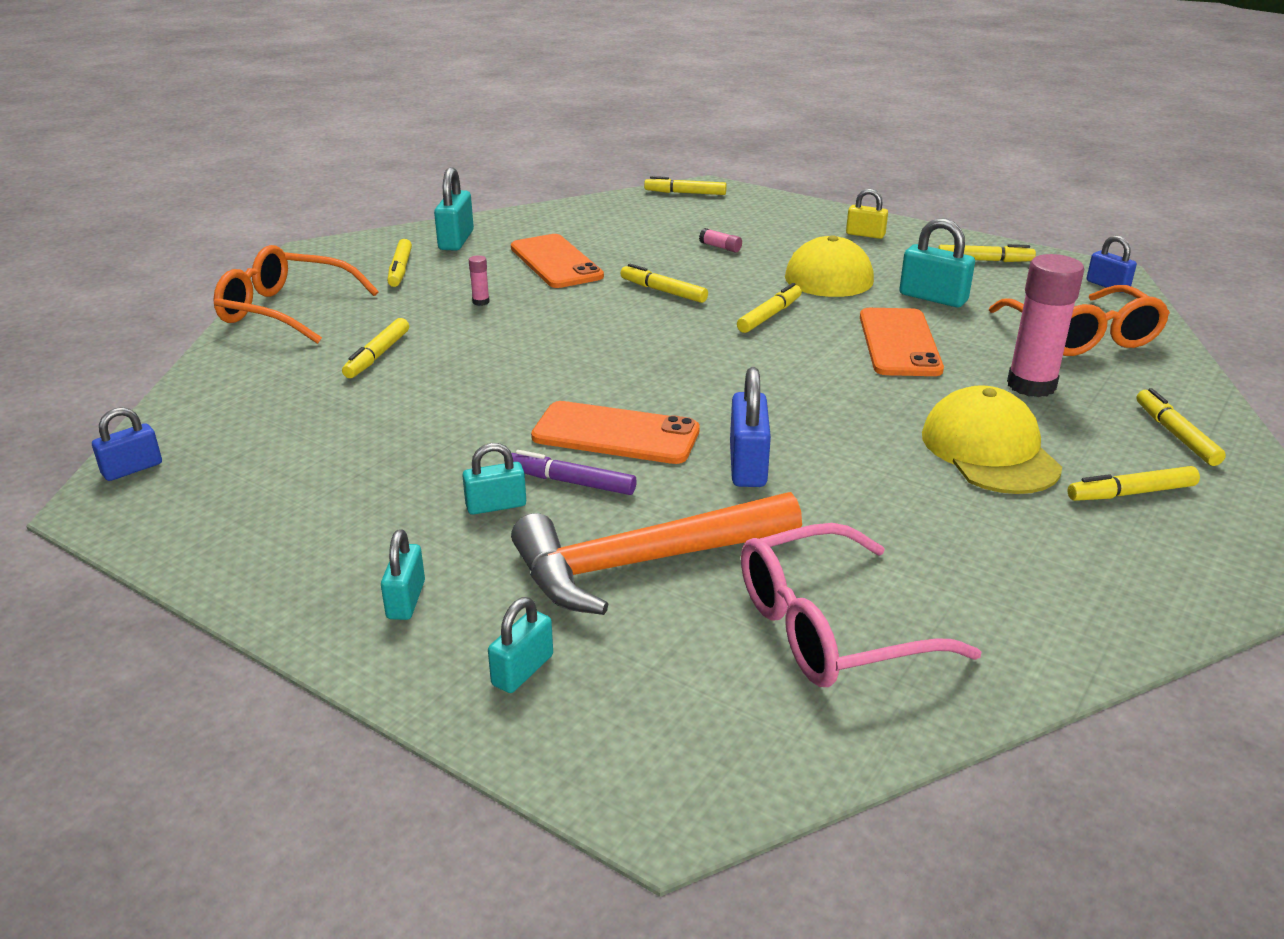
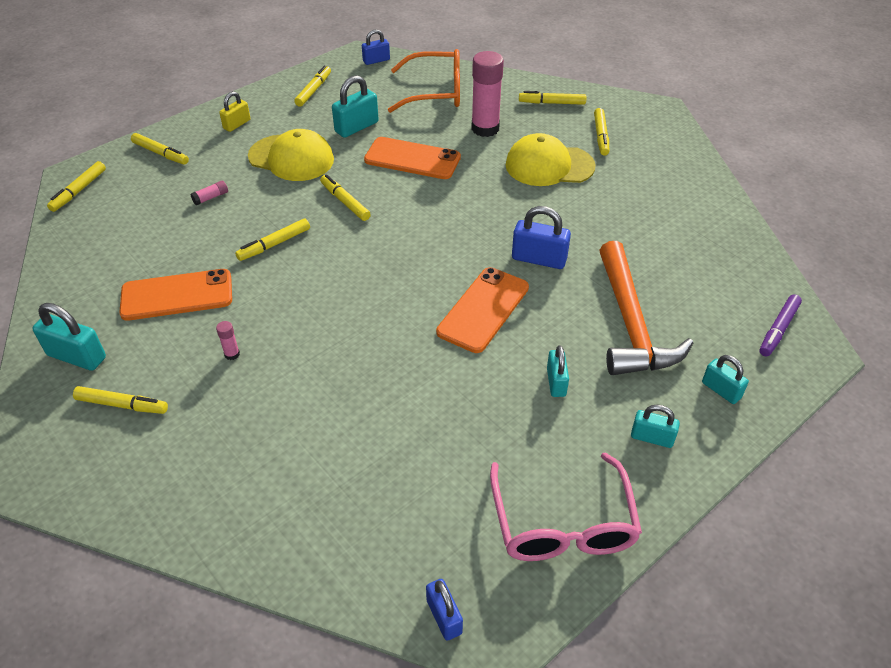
camera: 75 degrees left, 15 degrees up
orange glasses [213,245,379,344] -> none
yellow marker [342,318,409,378] -> yellow marker moved to [131,133,189,165]
purple marker [511,450,637,495] -> purple marker moved to [759,294,802,356]
pink glasses [741,523,981,687] -> pink glasses moved to [490,452,642,561]

